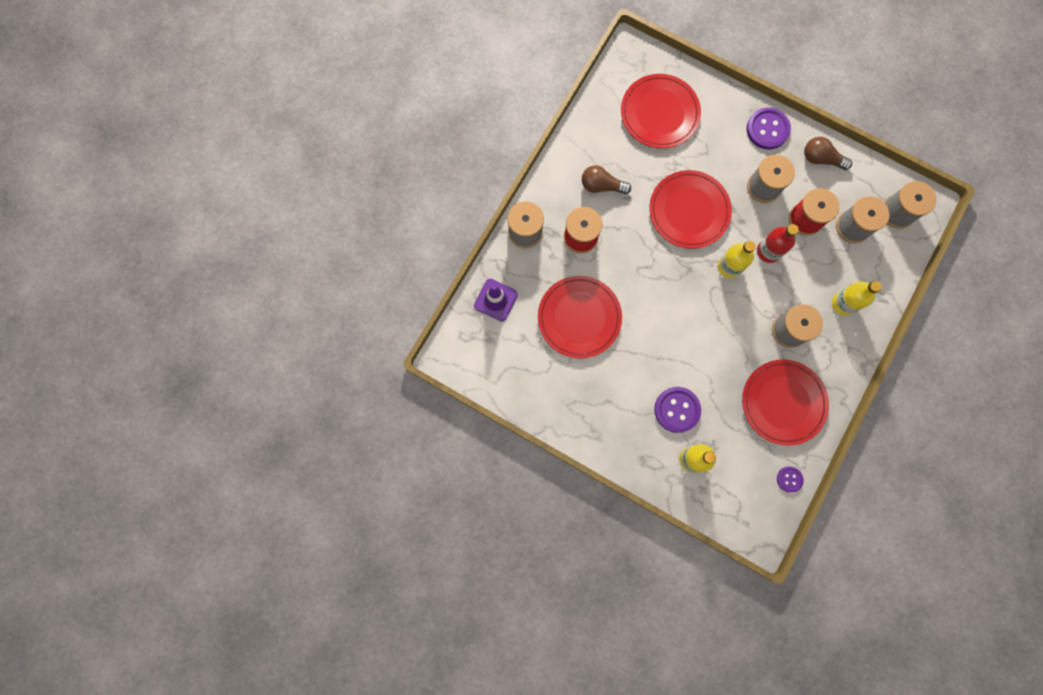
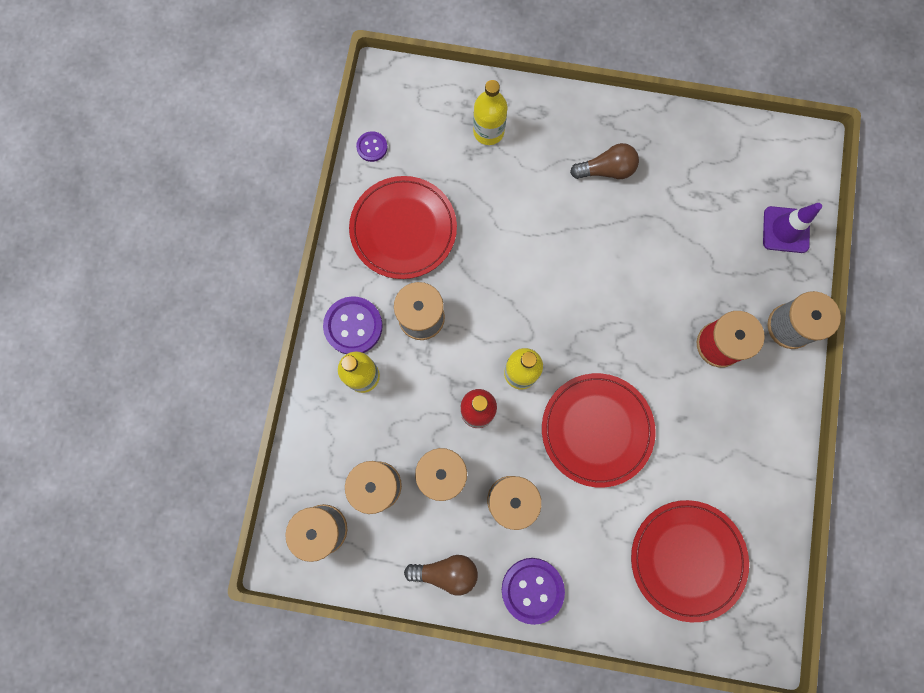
camera: 160 degrees right, 0 degrees up
red plate [538,276,622,358] -> none
brown light bulb [582,165,631,194] -> brown light bulb moved to [570,143,639,179]
purple button [654,387,701,433] -> purple button moved to [323,296,383,354]

